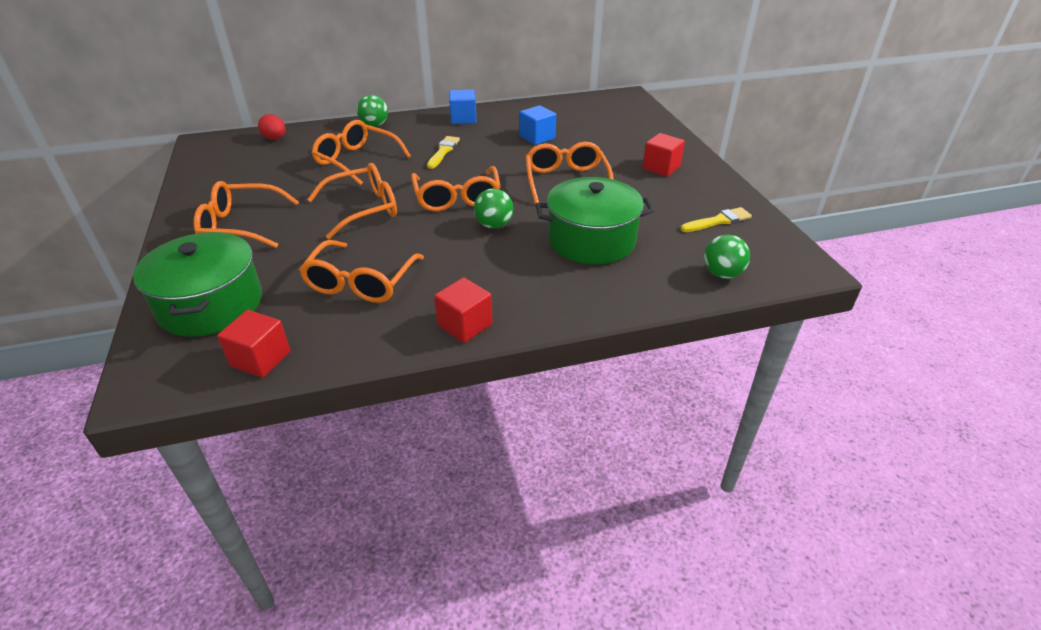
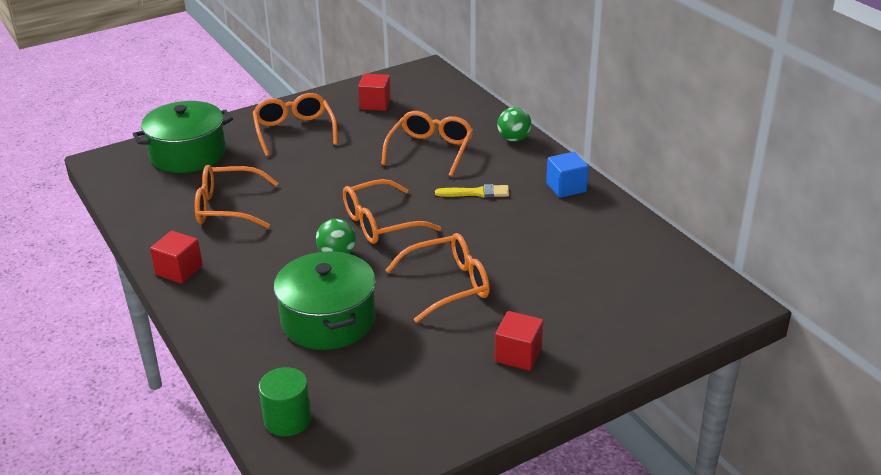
camera: 75 degrees right, 5 degrees down
red cube [217,310,290,378] -> red cube moved to [358,74,391,111]
red egg [258,114,286,140] -> none
orange glasses [307,163,397,239] -> none
blue cube [519,105,556,145] -> none
yellow brush [680,207,752,232] -> none
green ball [704,235,750,279] -> green cylinder [258,367,312,436]

